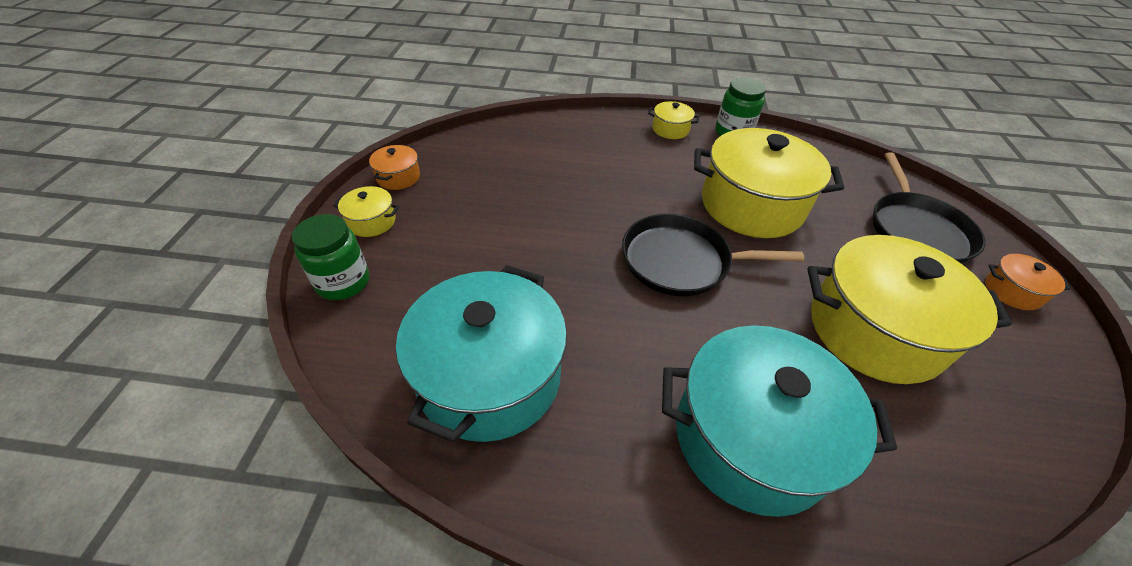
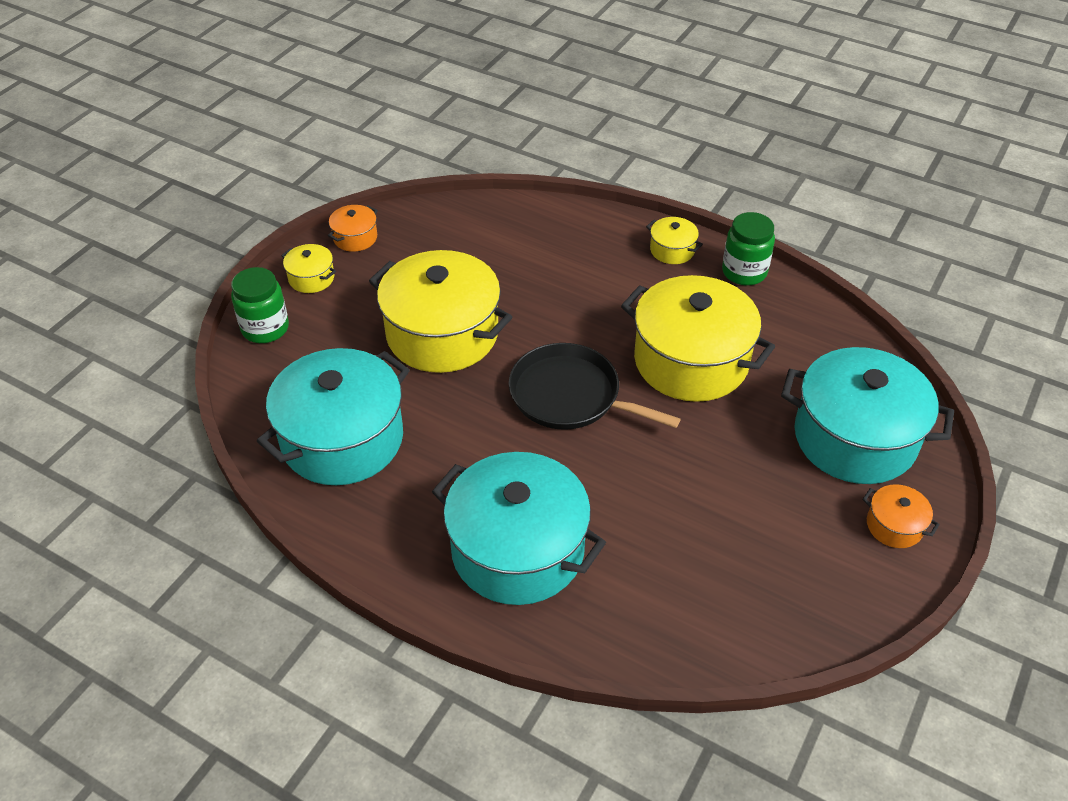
camera: 25 degrees right, 0 degrees up
yellow pot [807,235,1012,384] -> yellow pot moved to [369,250,512,373]
black pan [873,152,986,264] -> turquoise pot [781,347,954,484]

